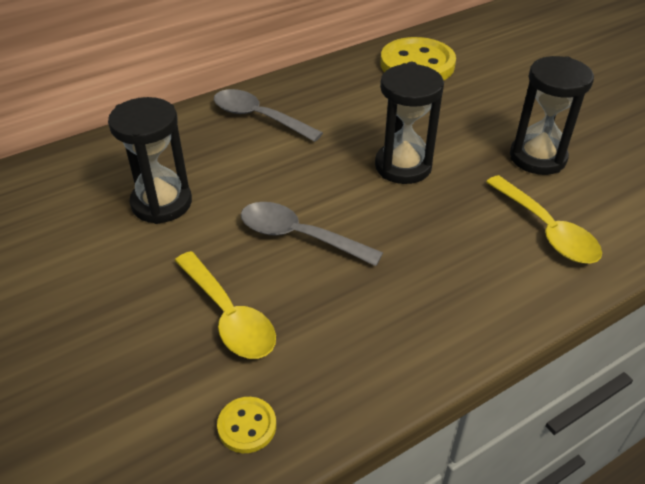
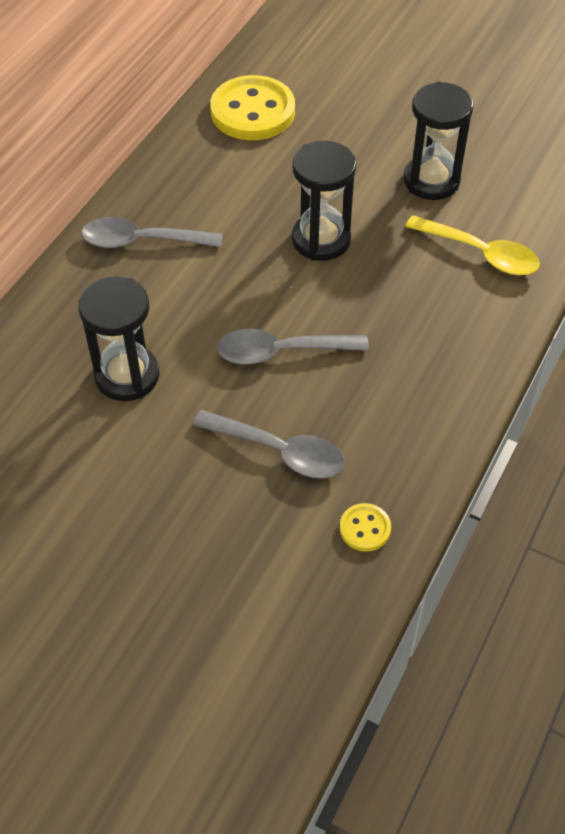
camera: 30 degrees left, 10 degrees up
yellow spoon [175,251,276,359] -> grey spoon [193,410,345,479]

